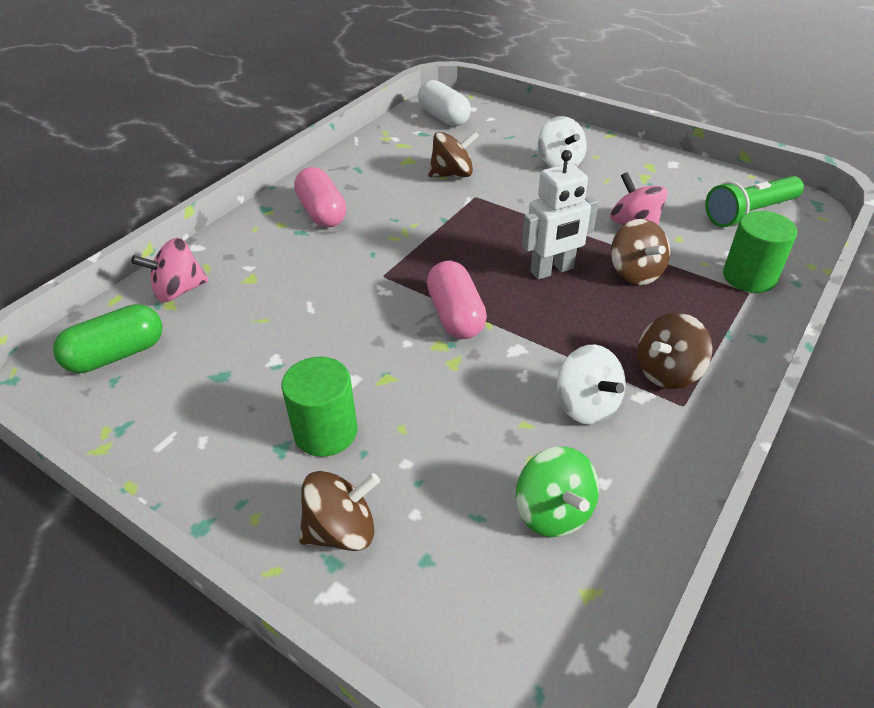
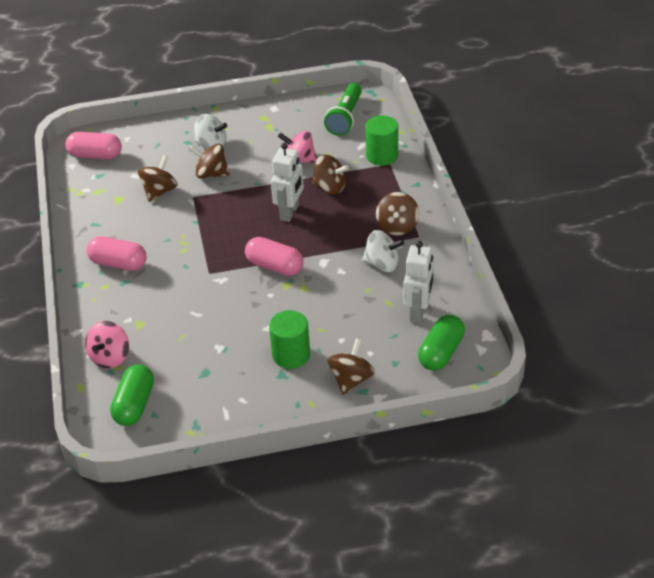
camera: 45 degrees left, 0 degrees up
white capsule [418,80,471,126] -> pink capsule [65,132,122,159]
green spinning top [516,447,599,537] -> white robot [403,241,434,323]
none -> brown spinning top [189,144,230,178]
none -> green capsule [418,315,465,371]

